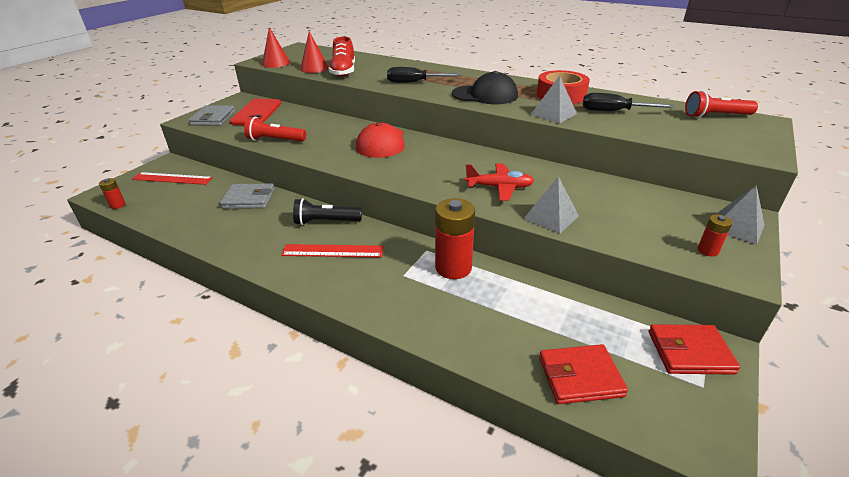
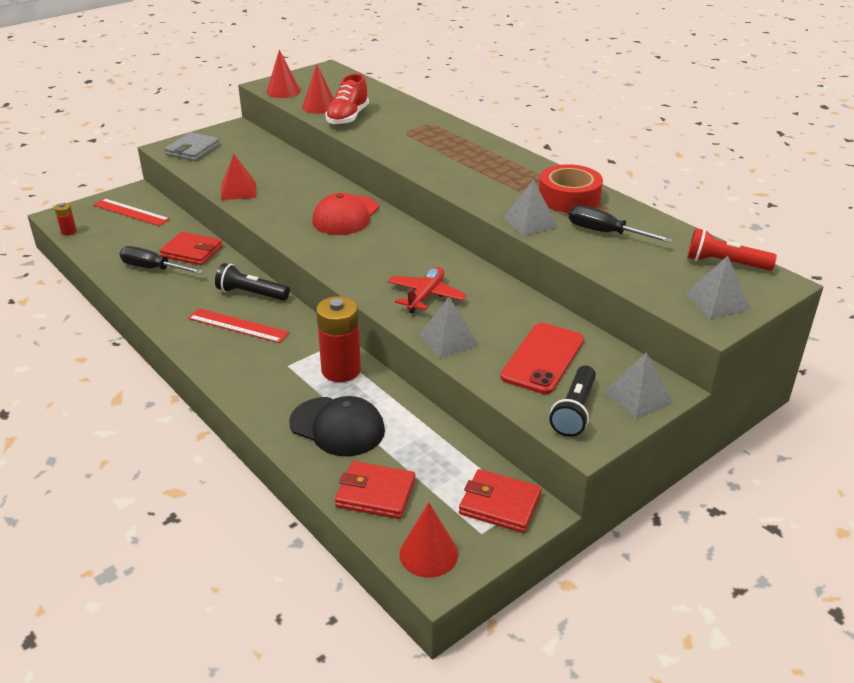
camera: 20 degrees right, 0 degrees up
grey wallet [220,184,275,209] -> red wallet [159,232,223,265]
red phone [230,99,282,125] -> red phone moved to [500,323,584,394]
red flashlight [244,117,306,142] -> red pyramid [221,154,256,200]
black screwdriver [387,67,461,83] -> black screwdriver moved to [119,246,204,274]
black cap [452,71,518,104] -> black cap moved to [289,396,385,456]
red plane [465,164,534,201] -> red plane turned 90 degrees counterclockwise [388,267,467,313]
red battery [698,214,732,257] -> black flashlight [550,366,596,437]
none -> red cone [399,503,458,578]
none -> grey pyramid [685,256,751,319]

